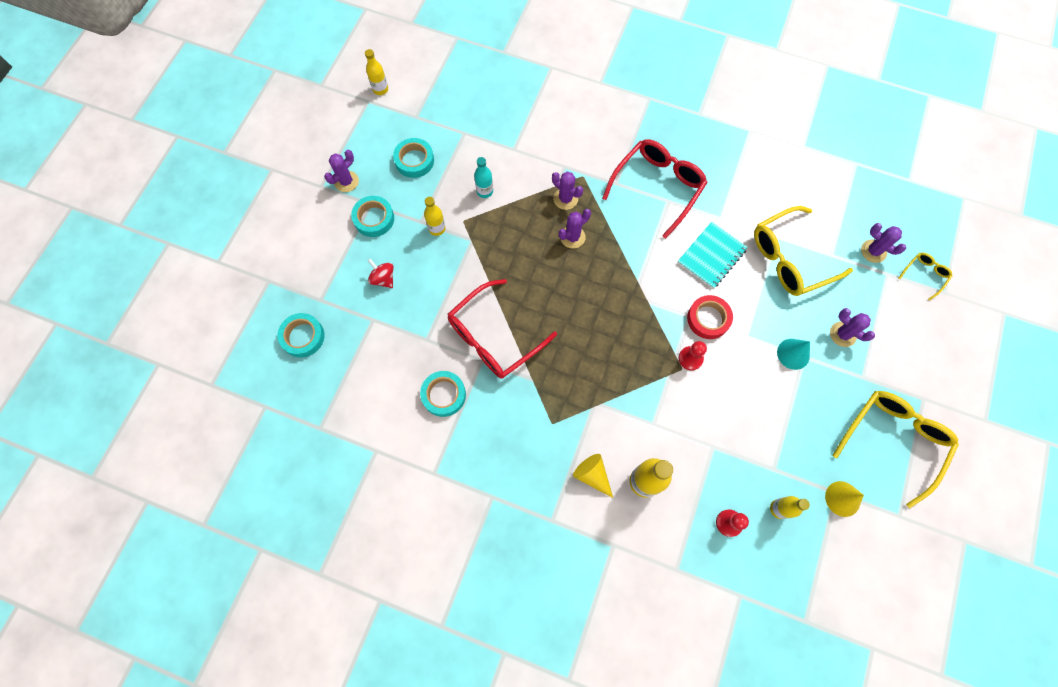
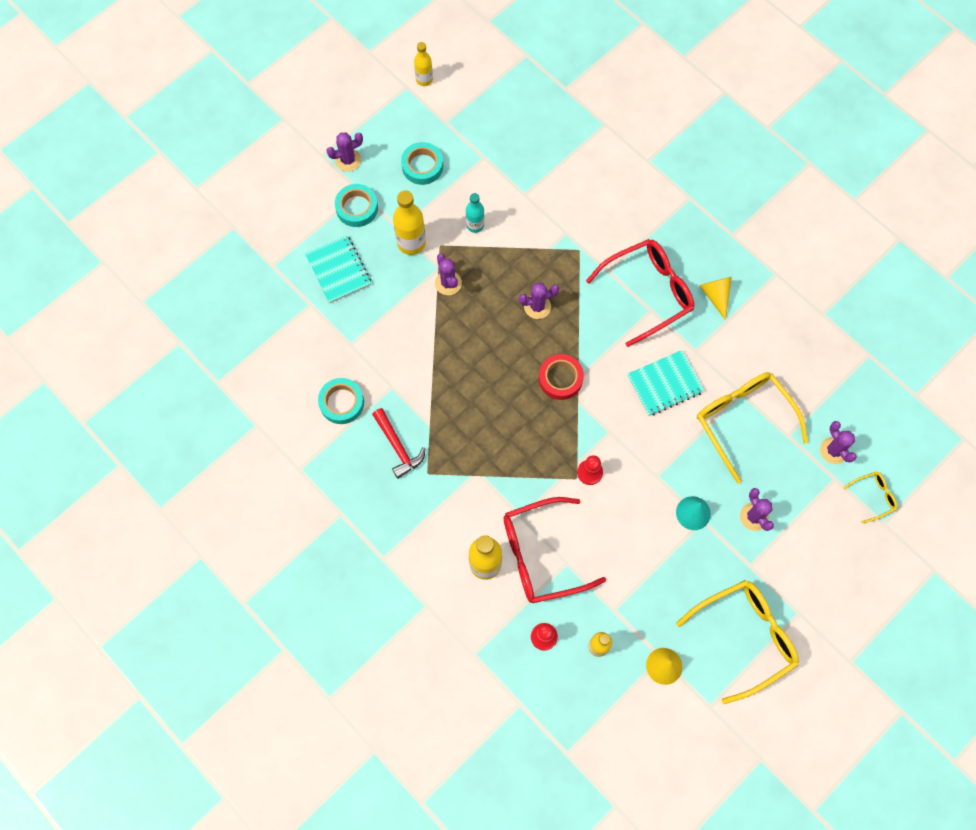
camera: 25 degrees right, 0 degrees up
turquoise tape [277,313,325,358] -> none
red spinning top [368,259,393,288] -> turquoise notebook [305,234,372,303]
yellow bottle [424,197,446,236] -> yellow bottle [393,190,426,255], size x1.61
red glasses [448,279,557,379] -> red glasses moved to [503,497,606,603]
purple cactus [552,172,583,210] -> purple cactus moved to [435,254,462,295]
yellow cone [573,454,613,498] -> yellow cone moved to [699,277,732,320]
red tape [687,295,733,339] -> red tape moved to [539,354,584,400]
yellow glasses [754,206,853,296] -> yellow glasses turned 60 degrees clockwise [697,372,808,484]
none -> red hammer [372,408,425,479]

